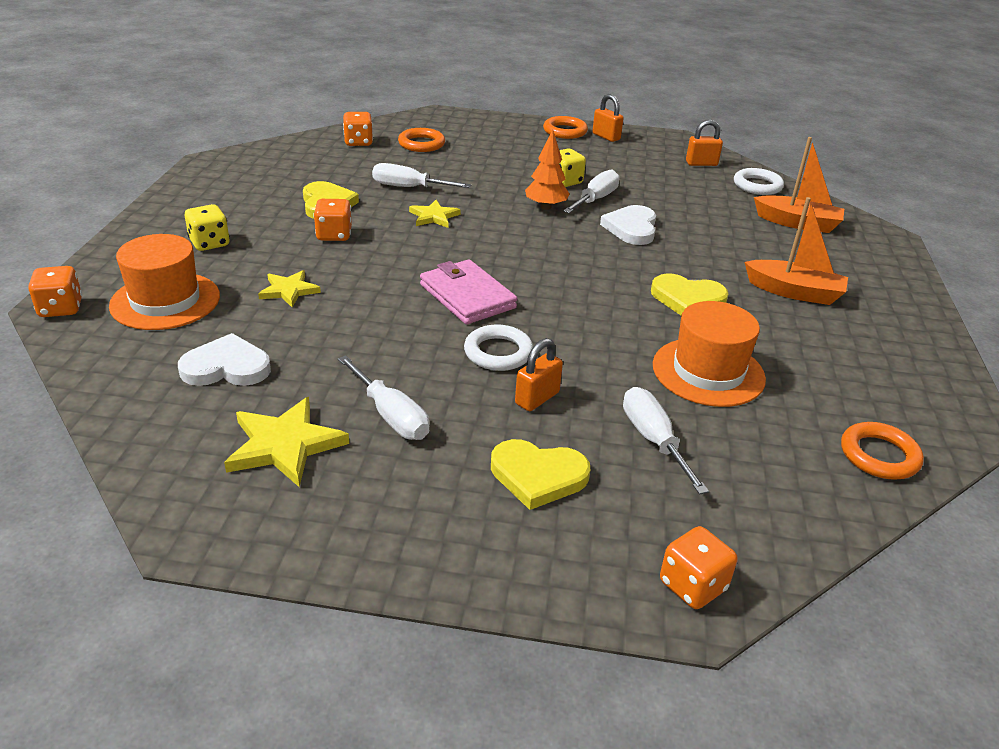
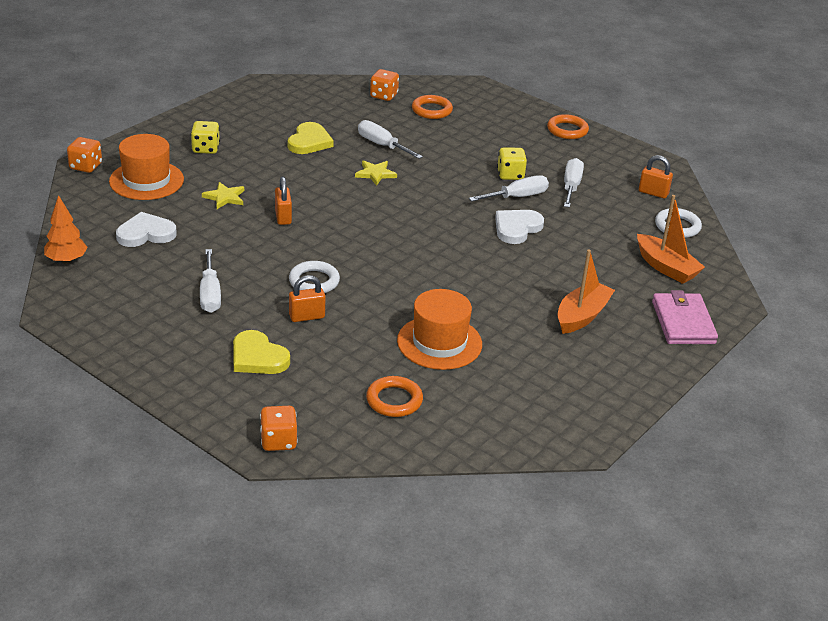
camera: 30 degrees right, 0 degrees up
white heart [178,333,271,386] -> white heart turned 45 degrees counterclockwise [116,212,177,247]
yellow star [224,397,349,487] -> none
orange dice [313,199,352,241] -> none
pink wallet [420,259,517,325] -> pink wallet moved to [652,290,718,344]
orange tree [525,129,569,210] -> orange tree moved to [44,195,88,264]
orange padlock [592,94,624,142] -> orange padlock moved to [275,177,292,225]
white screwdriver [623,387,709,495] -> white screwdriver moved to [564,158,584,208]
yellow heart [651,273,728,316] -> none
orange boat [744,197,848,305] -> orange boat turned 105 degrees counterclockwise [558,249,615,334]
orange ring [841,422,924,480] -> orange ring moved to [366,376,423,417]

